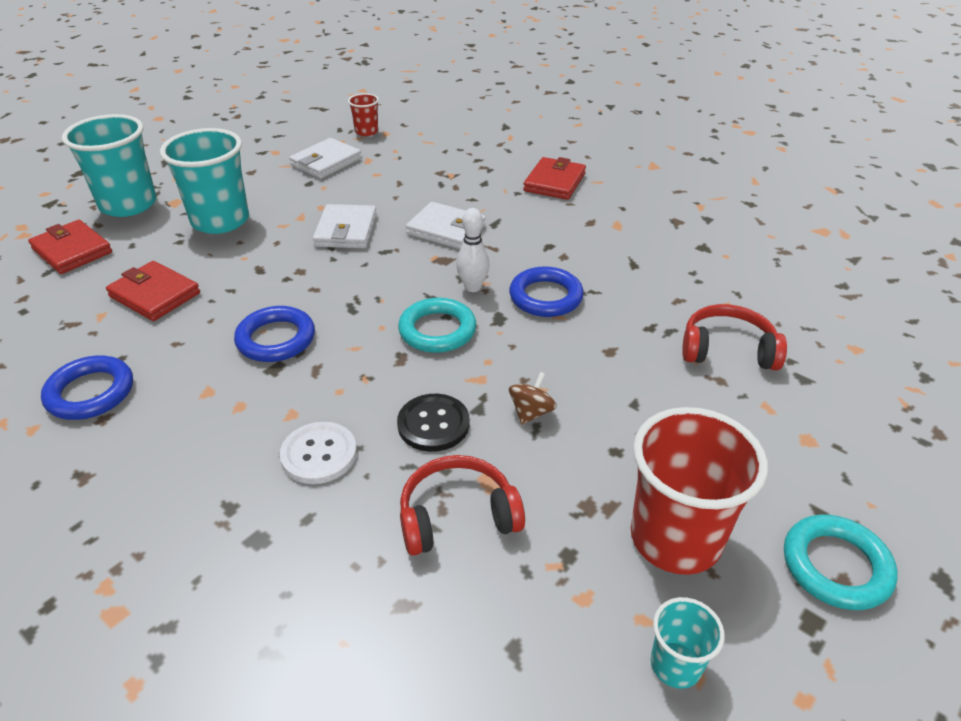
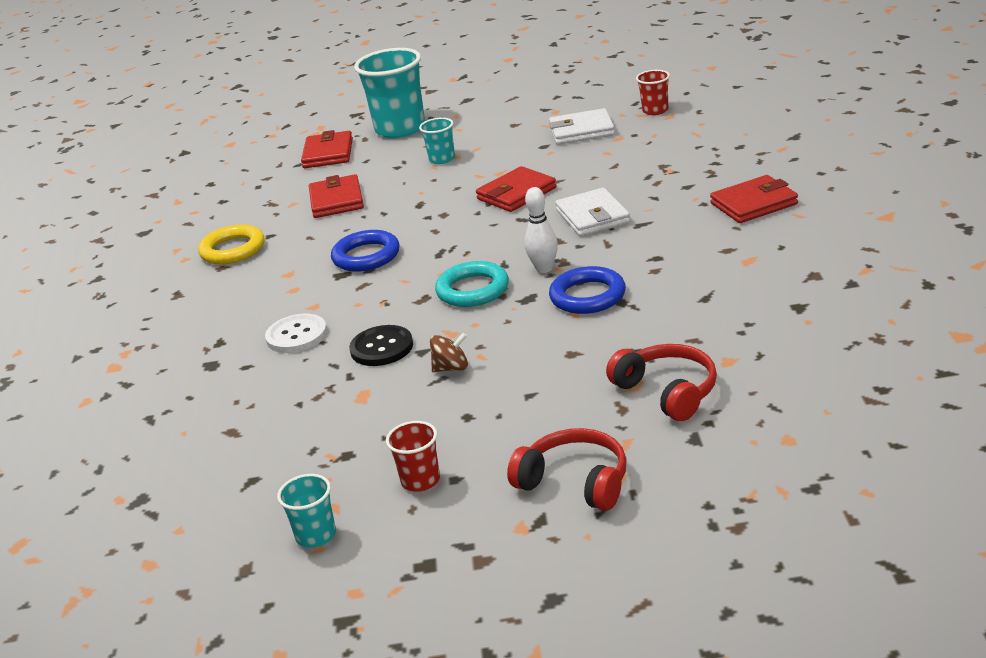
camera: 50 degrees right, 10 degrees down
blue ring [41,355,133,420] -> yellow ring [198,224,264,264]
turquoise cup [160,128,249,234] -> turquoise cup [419,118,455,164], size x0.49
white wallet [313,204,377,248] -> red wallet [476,166,556,212]
red headphones [400,455,525,556] -> red headphones moved to [507,428,627,511]
red cup [631,407,768,575] -> red cup [386,421,440,492], size x0.49
turquoise ring [784,515,897,610] -> none

